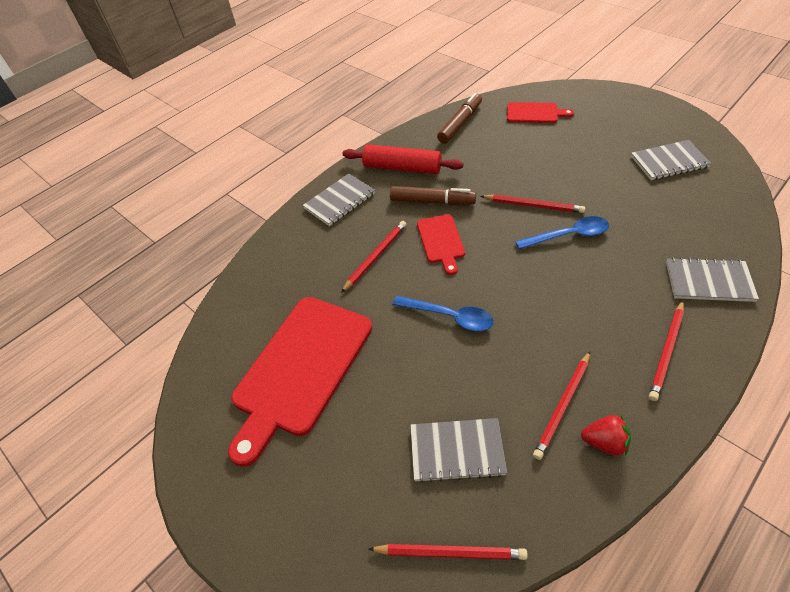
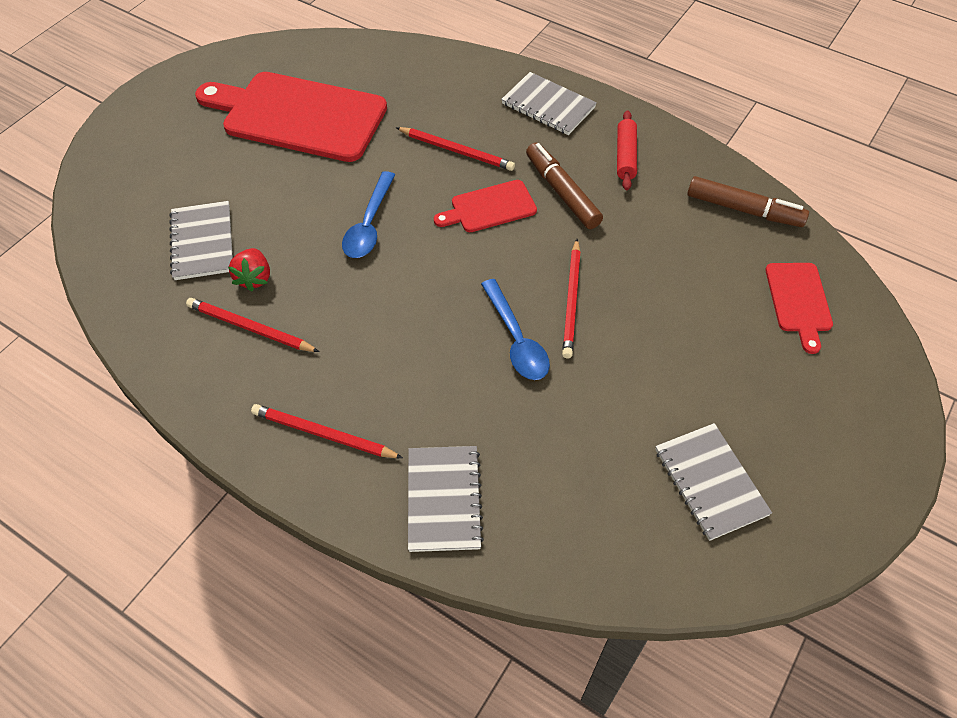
camera: 75 degrees right, 5 degrees up
red rolling pin [343,144,464,174] -> red rolling pin [617,110,637,190], size x0.63
red pencil [368,544,528,560] -> none
brown marker [390,186,476,205] -> brown marker turned 150 degrees clockwise [526,143,603,229]
red strawberry [581,415,631,456] -> red strawberry moved to [228,248,270,292]

